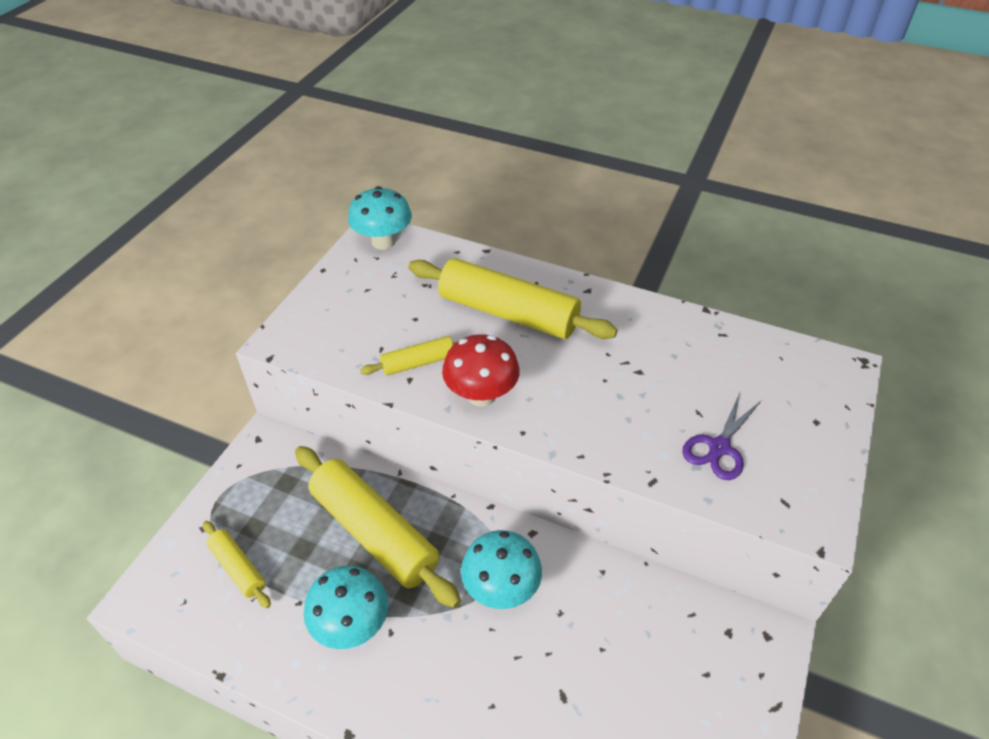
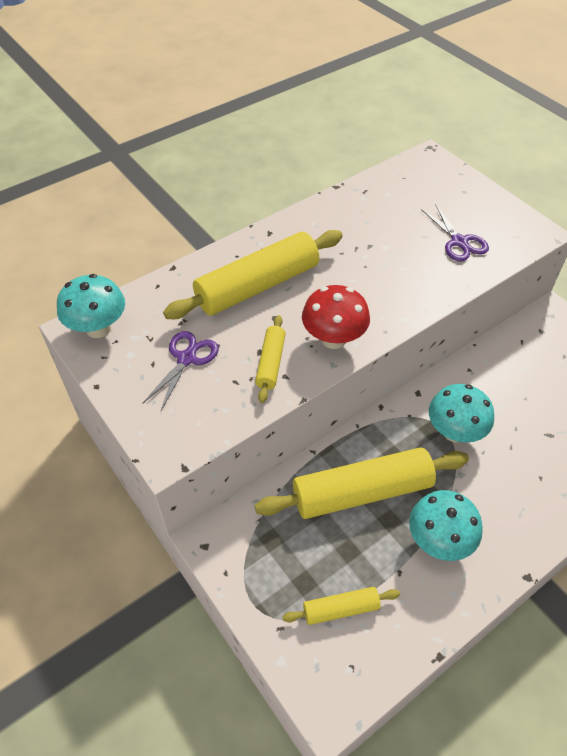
camera: 60 degrees left, 5 degrees up
none -> purple scissors [142,331,219,411]

